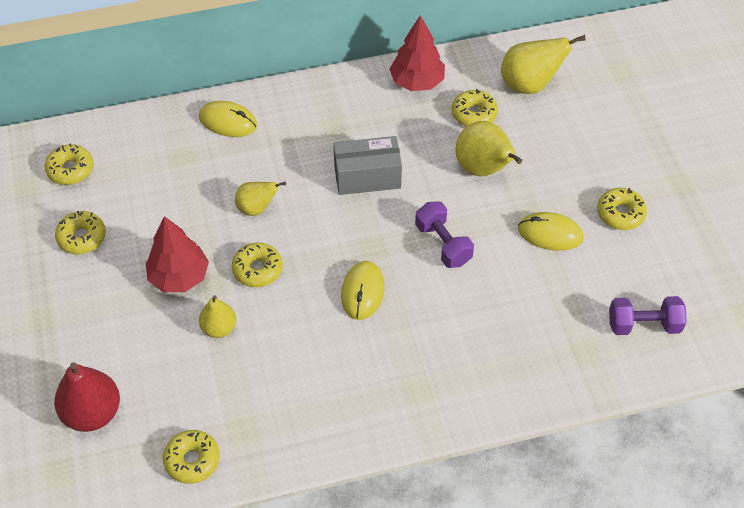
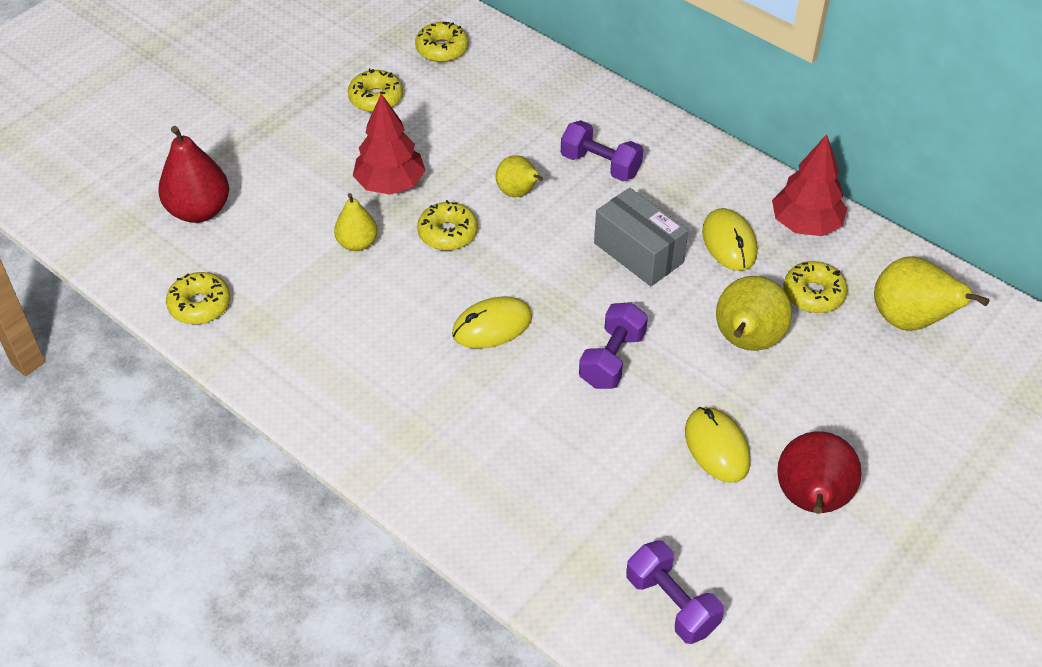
camera: 55 degrees right, 5 degrees down
yellow mouse [199,101,257,137] -> yellow mouse moved to [702,208,758,271]
yellow donut [597,188,647,230] -> red pear [777,432,861,514]
none -> purple dumbbell [561,120,643,181]

